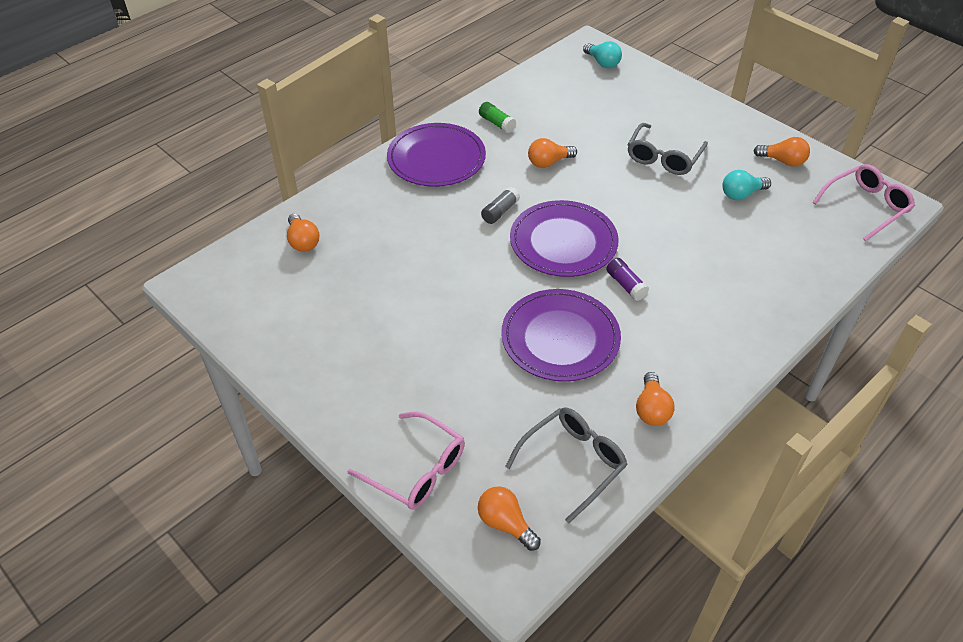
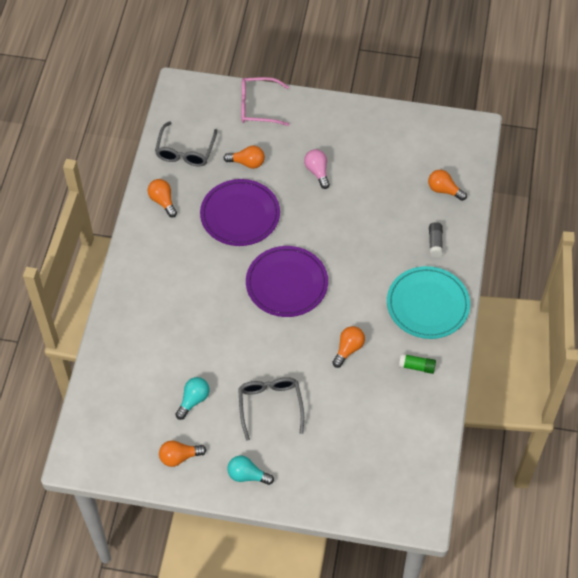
camera: 145 degrees right, 10 degrees up
purple plate [387,123,486,187] -> turquoise plate [387,266,470,339]
orange light bulb [478,486,541,551] -> orange light bulb moved to [224,146,265,169]
grey glue stick [481,187,520,224] -> grey glue stick moved to [429,222,443,257]
turquoise light bulb [583,41,622,68] -> turquoise light bulb moved to [227,456,274,485]
purple glue stick [606,258,649,301] -> none
pink glasses [812,164,915,241] -> none
none -> pink light bulb [304,149,330,189]

